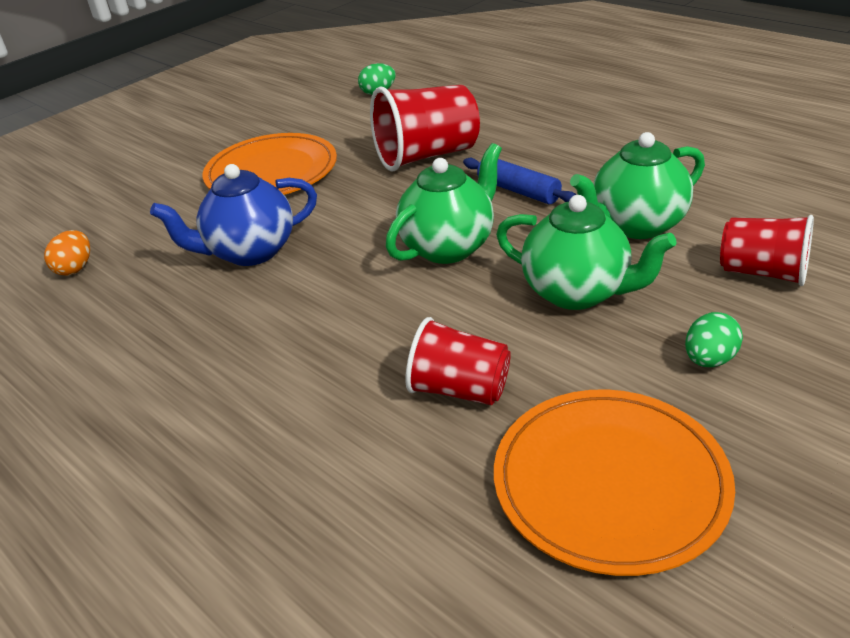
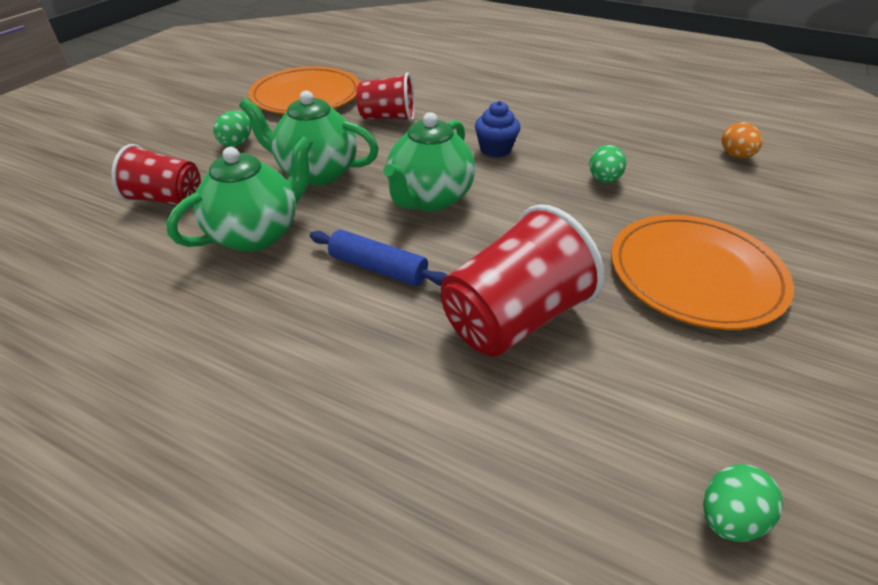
camera: 160 degrees right, 5 degrees up
blue teapot [150,164,317,266] -> green egg [589,145,626,183]
none -> blue cupcake [475,101,521,157]

